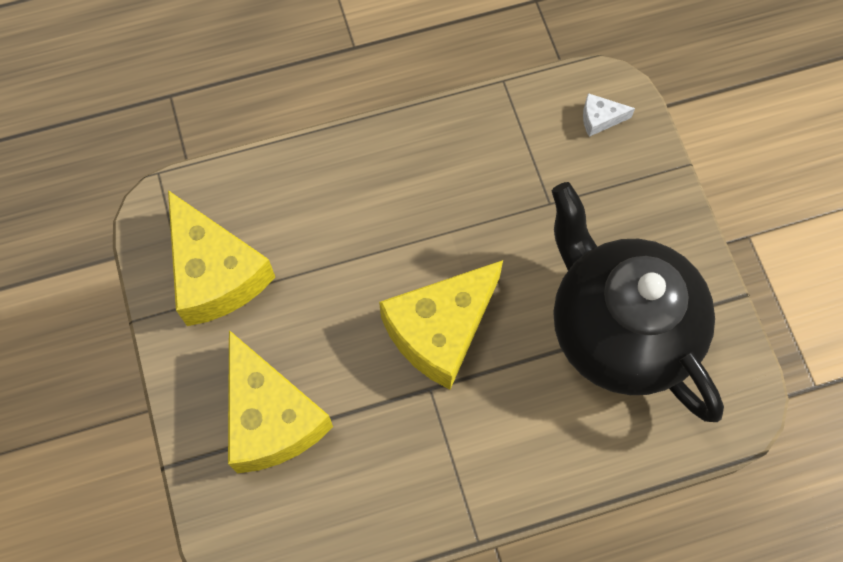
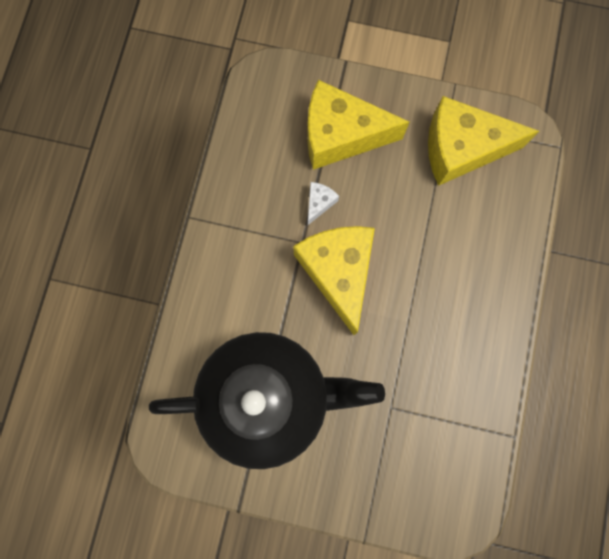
camera: 120 degrees right, 10 degrees up
white cheese [583,93,635,137] -> white cheese moved to [308,182,339,225]

